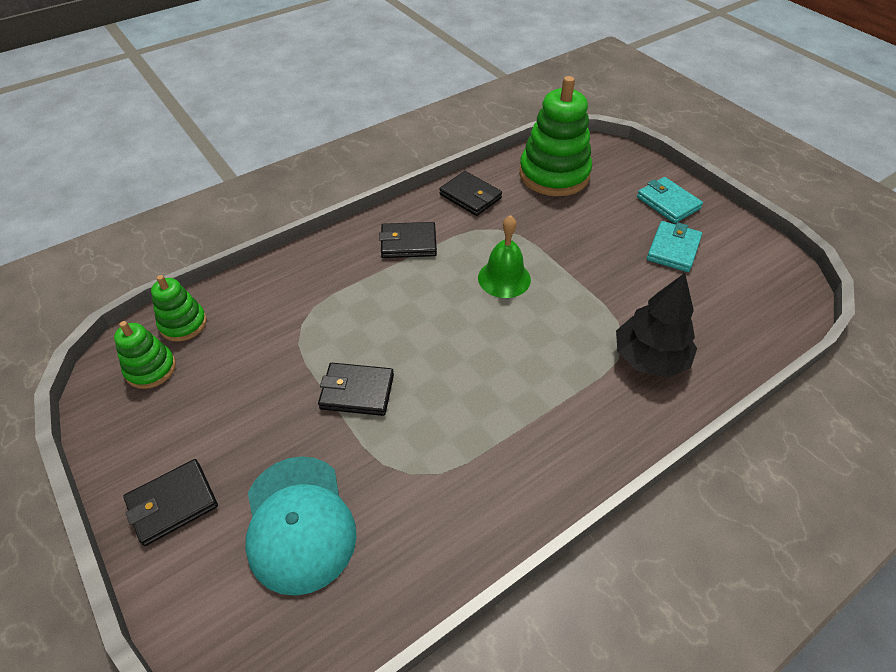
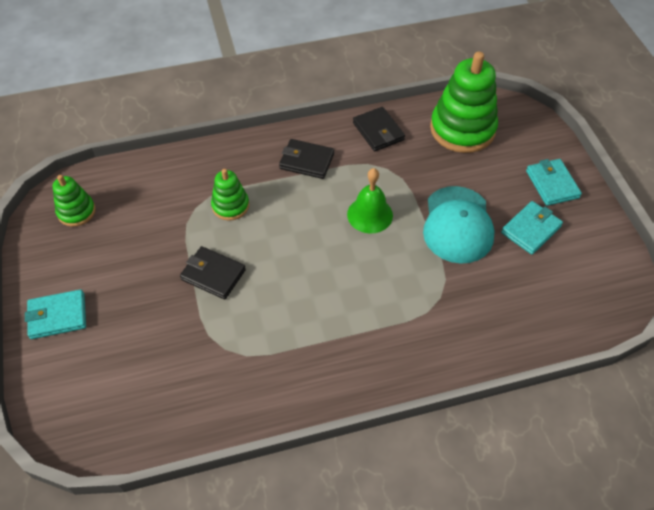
camera: 20 degrees right, 5 degrees up
black wallet [123,459,218,546] -> turquoise wallet [25,289,86,339]
green stacking toy [151,275,207,342] -> green stacking toy moved to [211,169,249,221]
turquoise cap [245,456,357,596] -> turquoise cap moved to [423,186,495,264]
black tree [616,273,697,378] -> none

